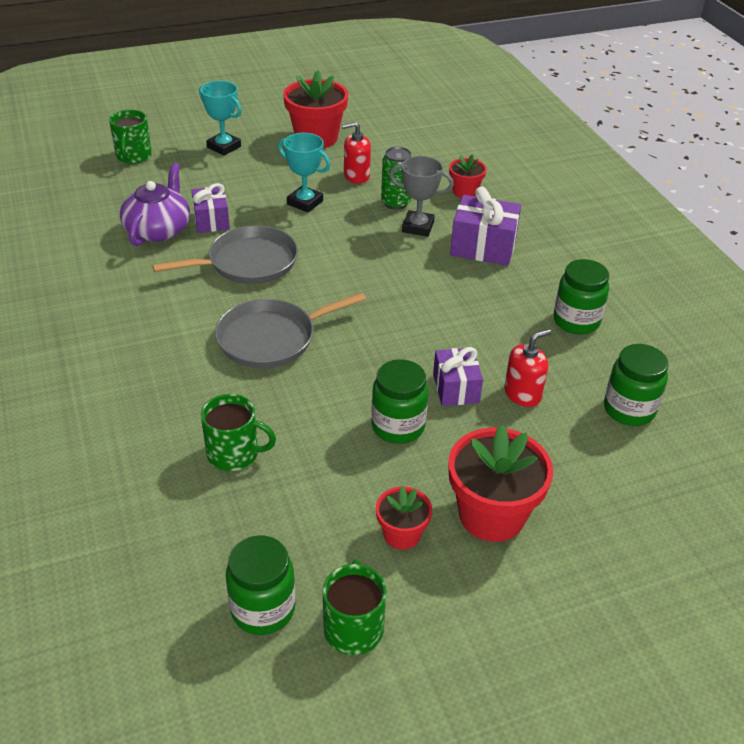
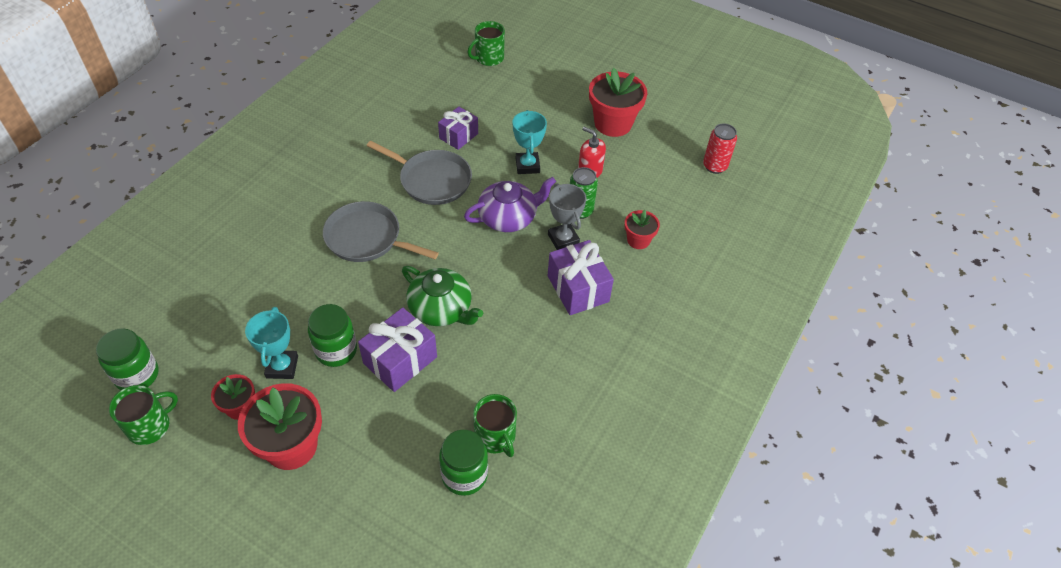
camera: 50 degrees right, 10 degrees up
purple teapot [120,163,190,246] -> purple teapot moved to [464,177,556,232]
turquoise trophy [199,81,242,156] -> turquoise trophy moved to [245,307,298,379]
green mug [201,394,276,471] -> green mug moved to [473,394,517,457]
purple gift [433,347,483,406] -> purple gift [358,308,437,392], size x1.50
red soap dispenser [504,329,551,407] -> none
green jar [553,259,609,334] -> none
none -> green teapot [402,266,483,326]
none -> red can [703,123,737,174]

